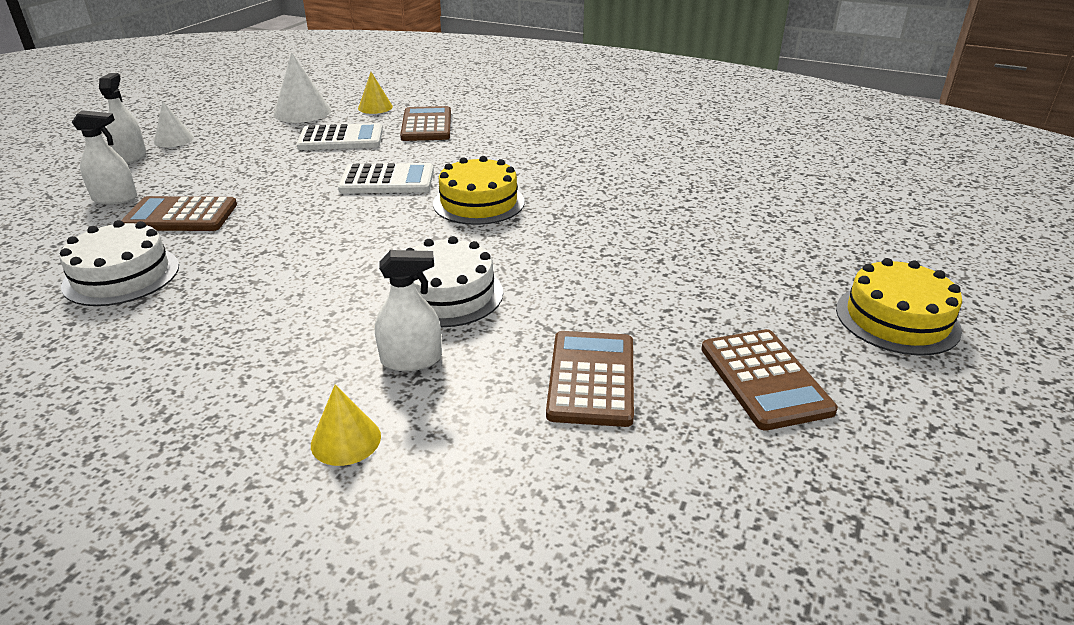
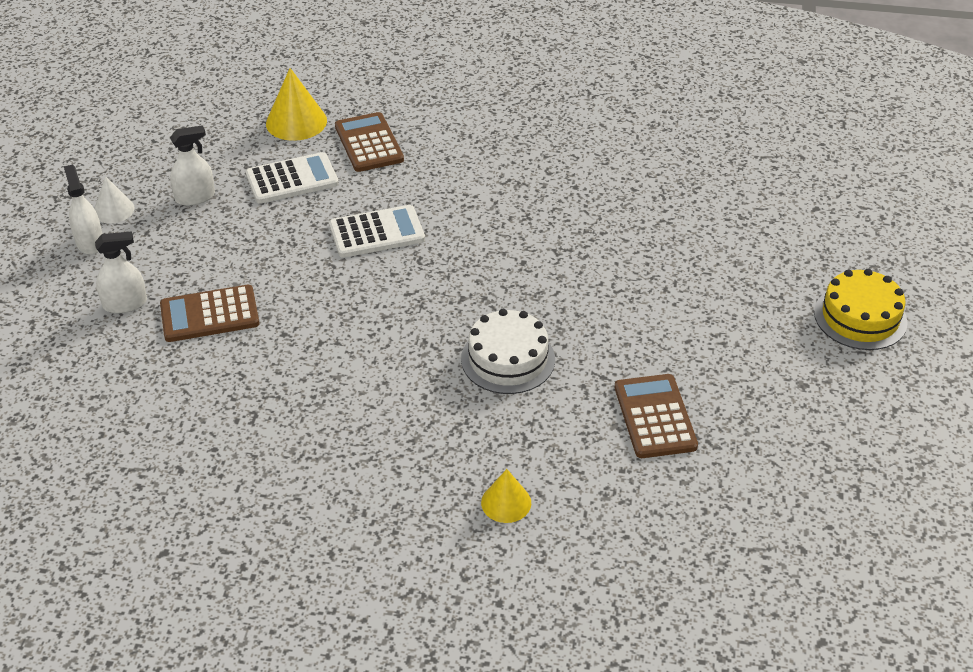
camera: 15 degrees left, 10 degrees up
white cake [60,220,179,306] -> none
white cone [273,52,331,123] -> none
yellow cone [358,72,393,114] -> yellow cone [266,68,327,141], size x1.61
white spray bottle [375,250,442,371] -> white spray bottle moved to [170,125,215,206]
yellow cake [433,156,525,225] -> none
brown calculator [701,329,838,431] -> none

